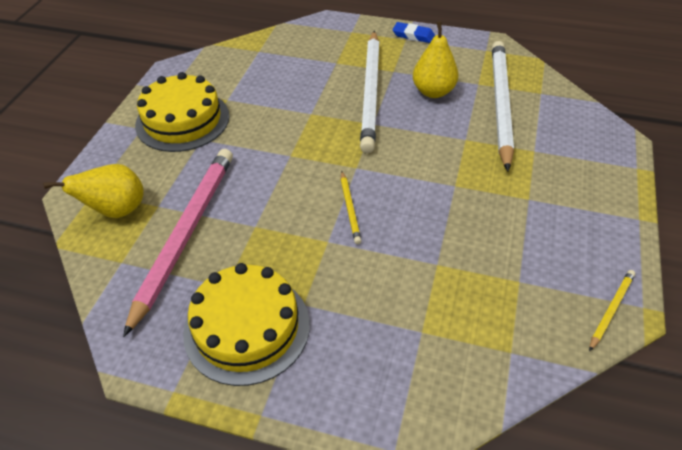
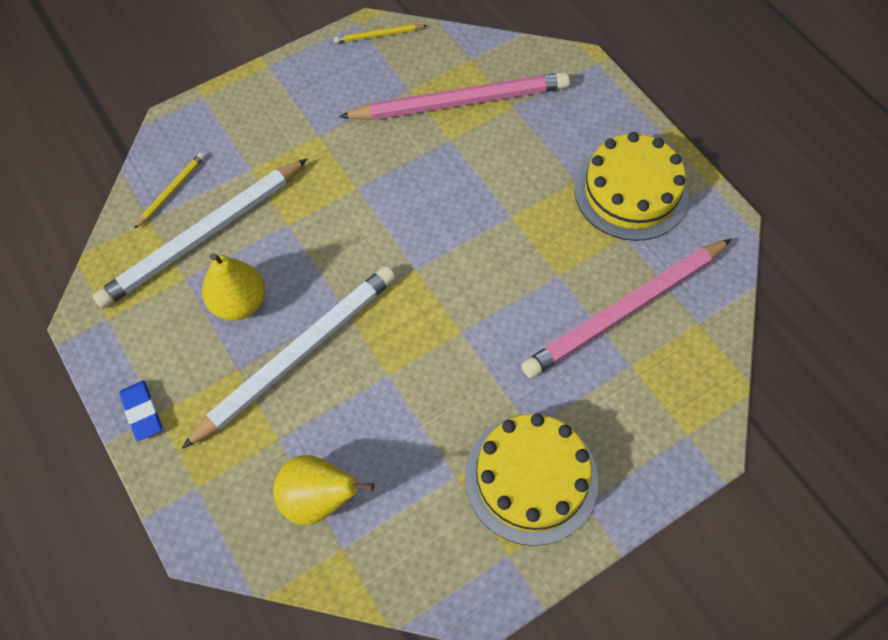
camera: 140 degrees left, 15 degrees up
yellow pear [43,164,144,218] -> yellow pear moved to [273,455,374,525]
yellow pencil [341,171,361,244] -> yellow pencil moved to [134,153,205,229]
none -> pink pencil [339,72,570,120]

